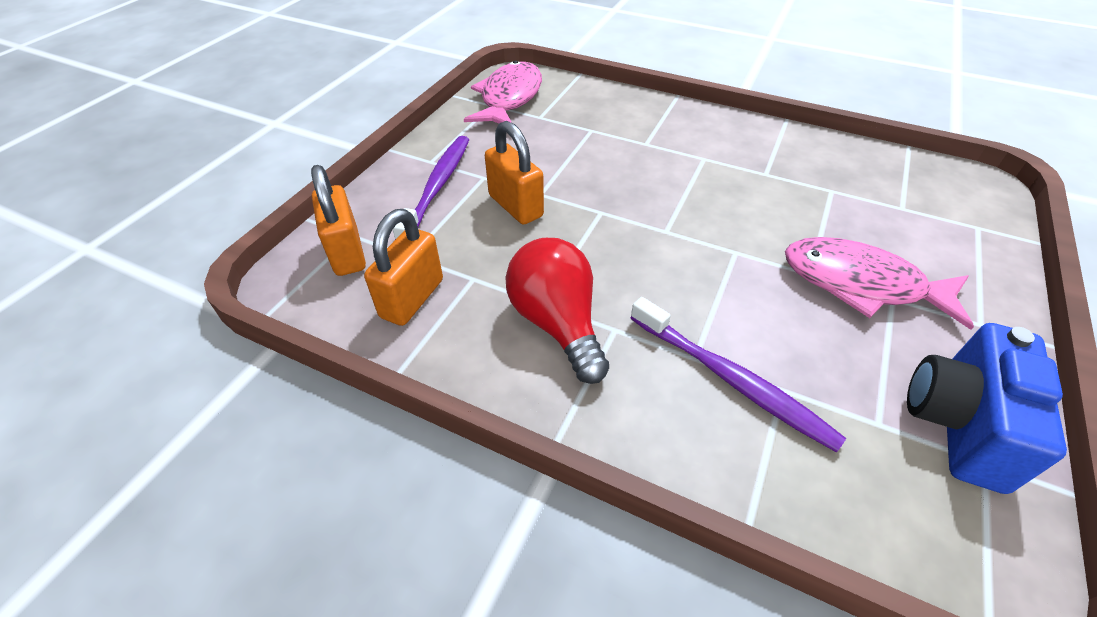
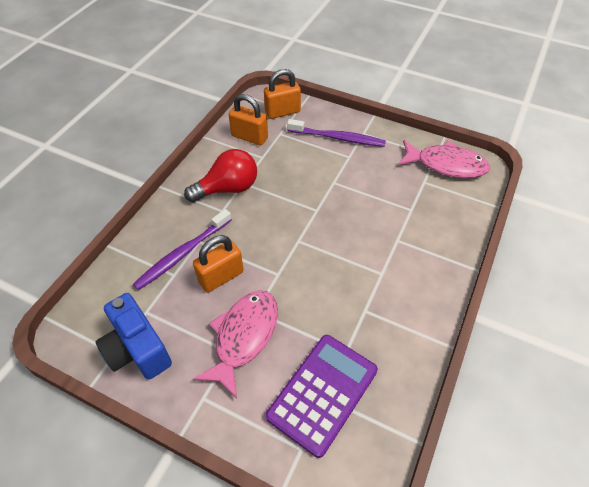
camera: 90 degrees right, 5 degrees up
orange padlock [485,121,544,224] -> orange padlock moved to [193,235,244,292]
blue camera [907,323,1067,494] -> blue camera turned 150 degrees counterclockwise [96,293,172,380]
none -> purple calculator [266,335,378,458]

